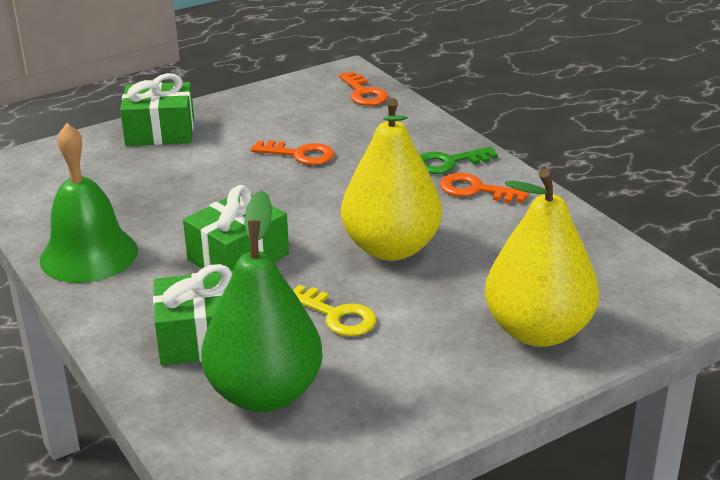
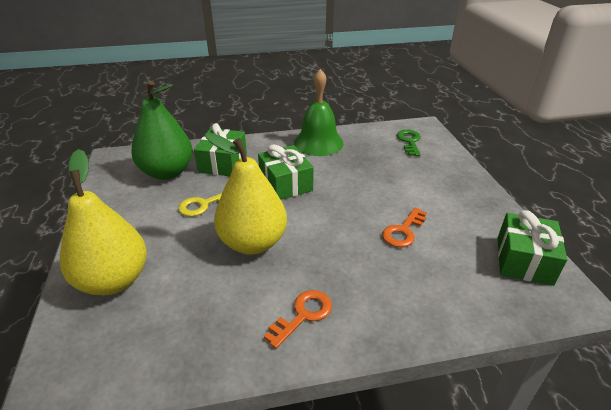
camera: 110 degrees right, 5 degrees up
green gift [120,73,194,146] -> green gift moved to [497,210,568,286]
orange key [339,71,388,106] -> none
green key [420,147,498,174] -> green key moved to [397,130,421,156]

